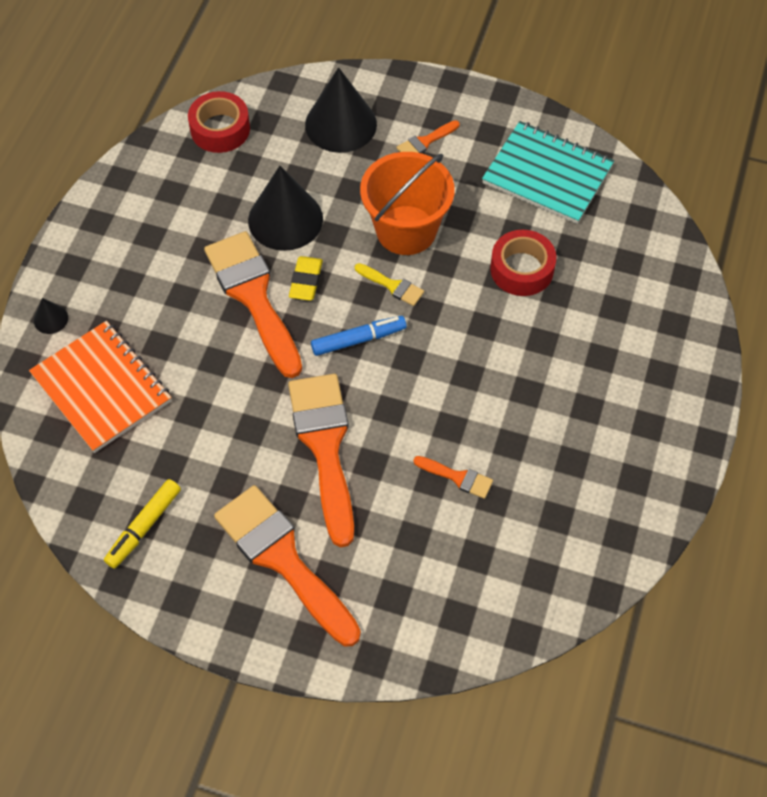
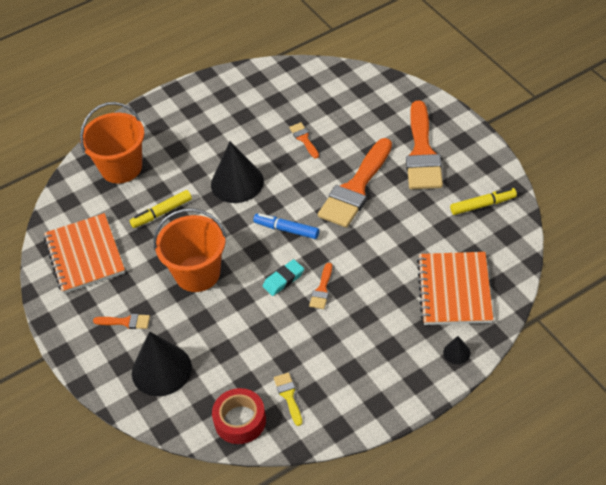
camera: 135 degrees left, 10 degrees down
orange brush [204,231,302,378] -> orange brush [309,263,332,309], size x0.43
black cone [248,166,323,251] -> black cone moved to [211,141,264,203]
yellow eraser [289,256,323,301] -> turquoise eraser [262,259,304,296]
yellow brush [355,263,424,306] -> yellow brush moved to [274,372,302,426]
turquoise notebook [482,121,614,224] -> orange notebook [44,213,125,294]
red tape [490,230,556,296] -> yellow marker [130,190,192,228]
none -> orange bucket [80,102,145,183]

